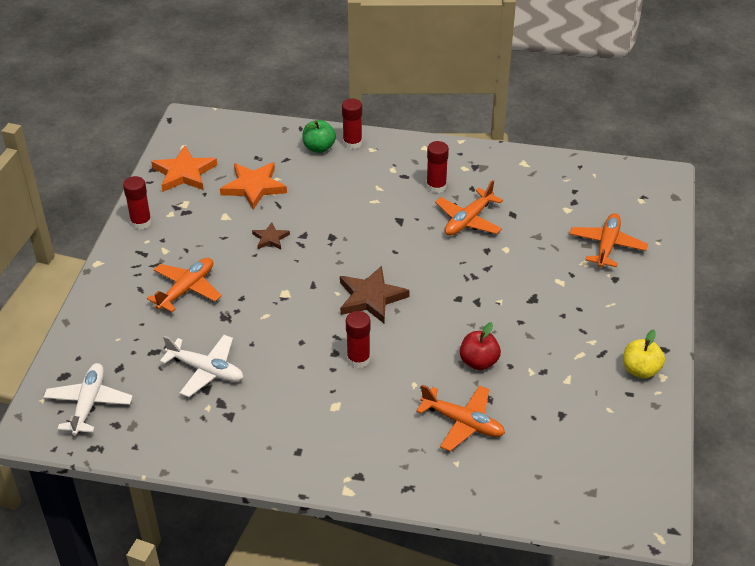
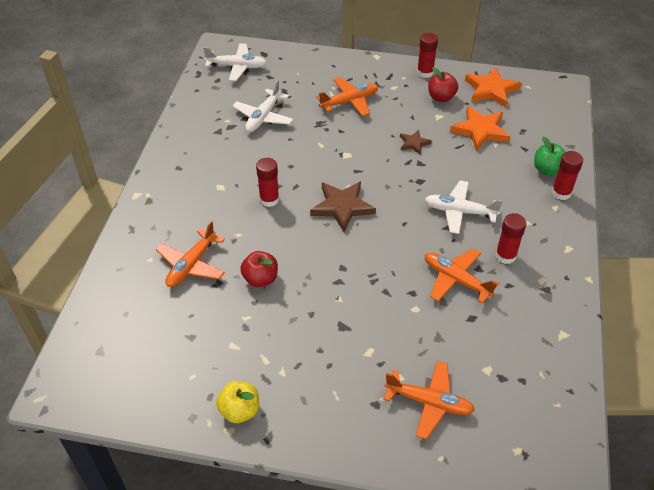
camera: 90 degrees right, 5 degrees up
orange plane [147,258,222,312] -> orange plane turned 60 degrees counterclockwise [316,77,378,116]
none -> white plane [424,181,503,234]
none -> red apple [428,67,458,102]

